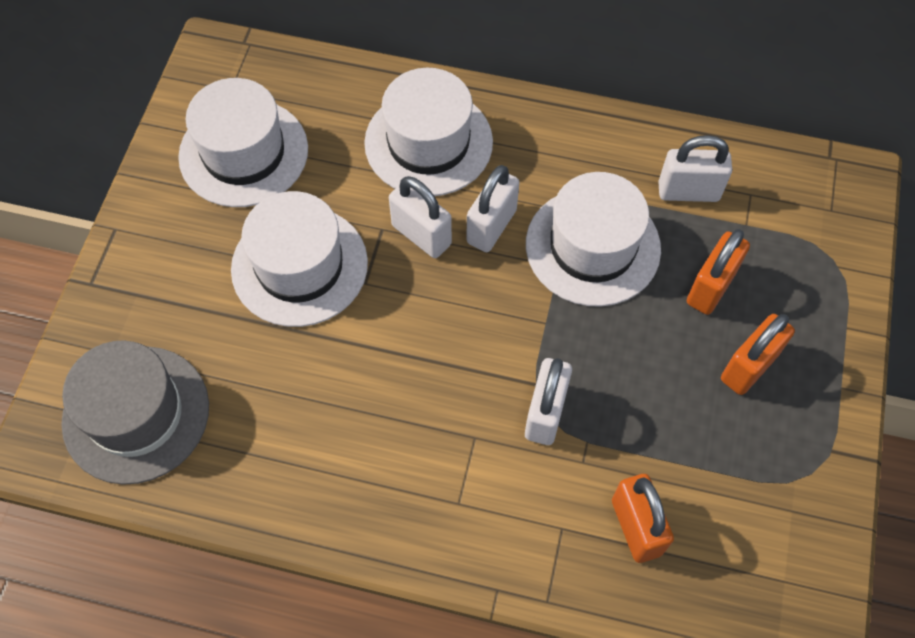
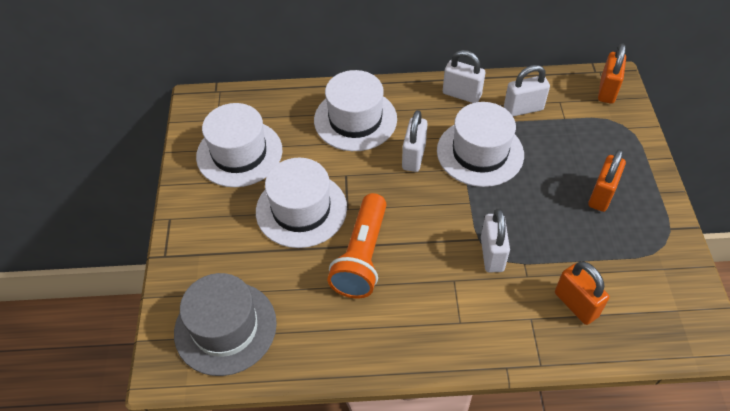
camera: 15 degrees left, 10 degrees down
white padlock [389,176,452,258] -> white padlock moved to [443,50,485,103]
orange padlock [687,229,750,315] -> orange padlock moved to [598,43,626,104]
none -> orange flashlight [327,193,387,298]

